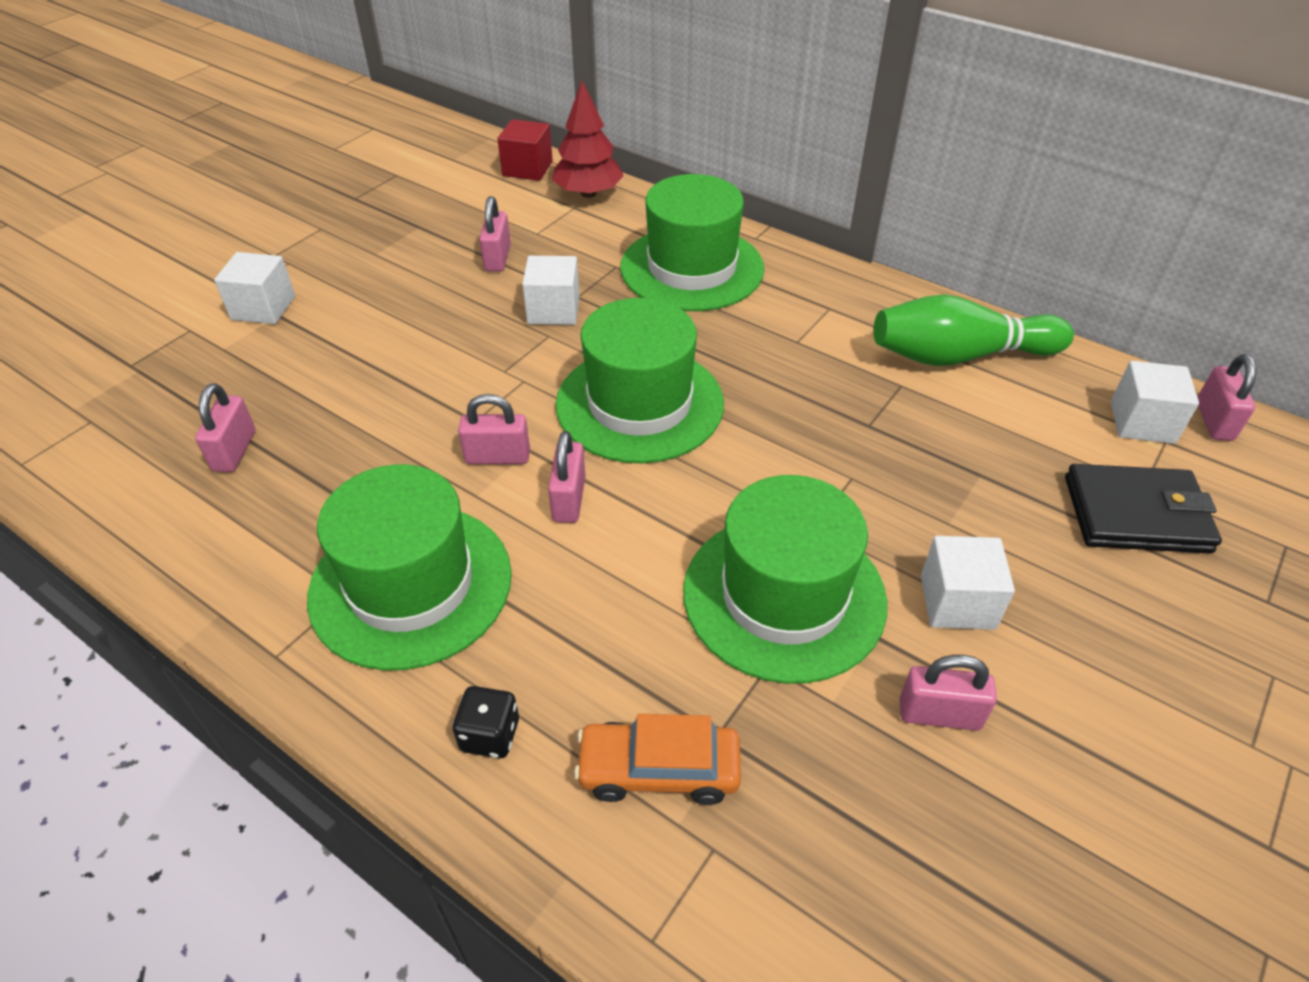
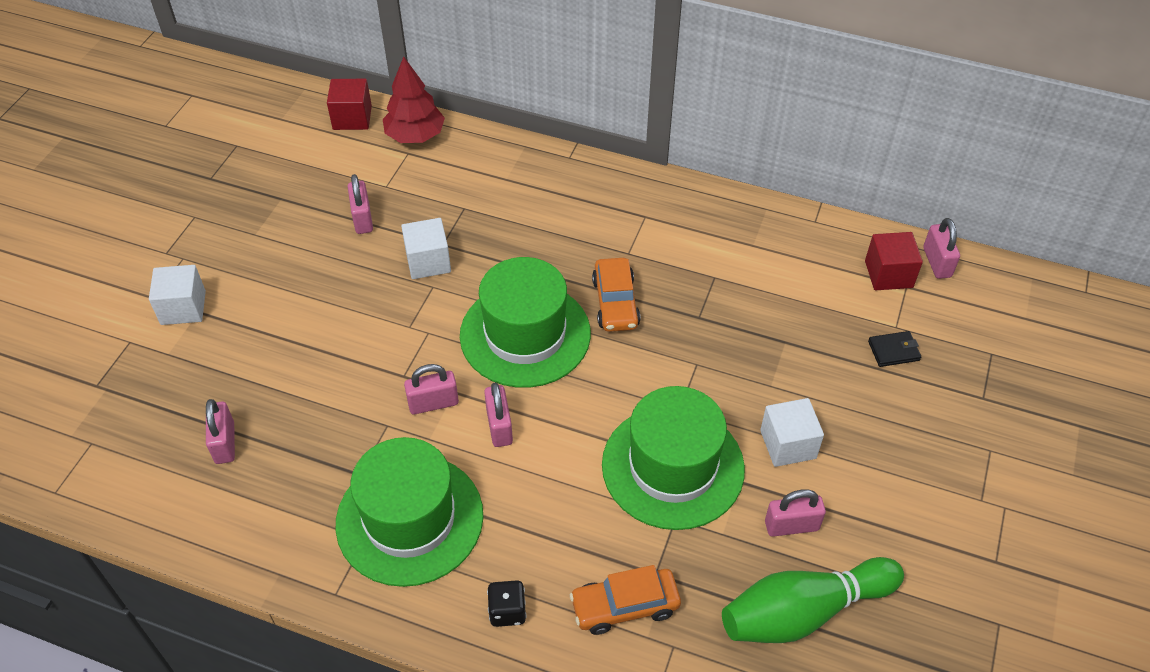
camera: 15 degrees left, 5 degrees up
green hat [620,174,764,311] -> none
green bowling pin [873,294,1074,366] -> green bowling pin moved to [722,557,904,643]
black wallet [1065,464,1222,554] -> black wallet [868,331,921,367], size x0.50
white cube [1111,361,1199,444] -> red cube [865,232,923,290]
none -> orange car [592,258,640,332]

